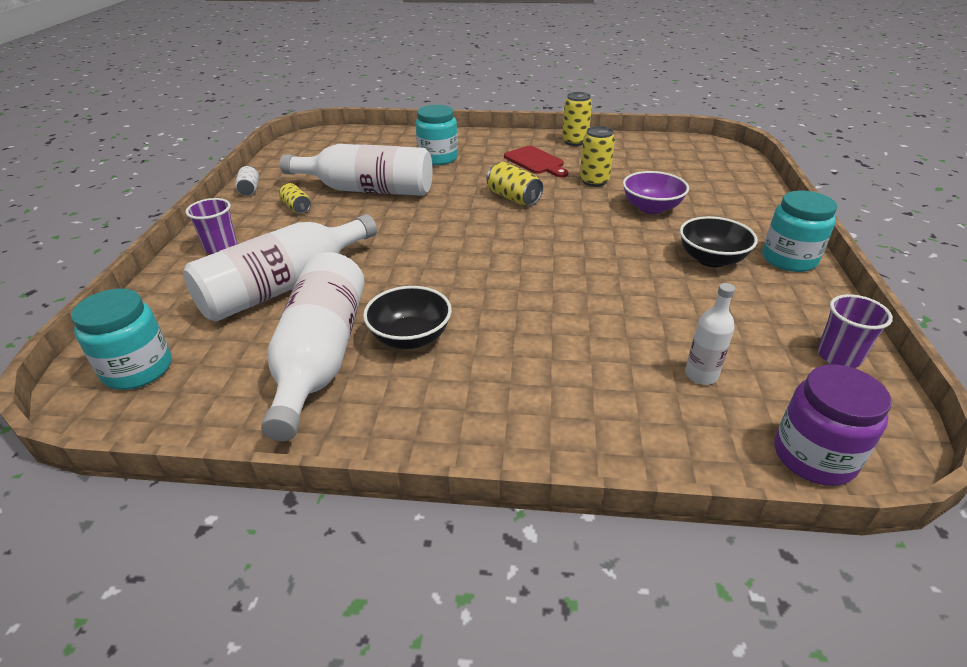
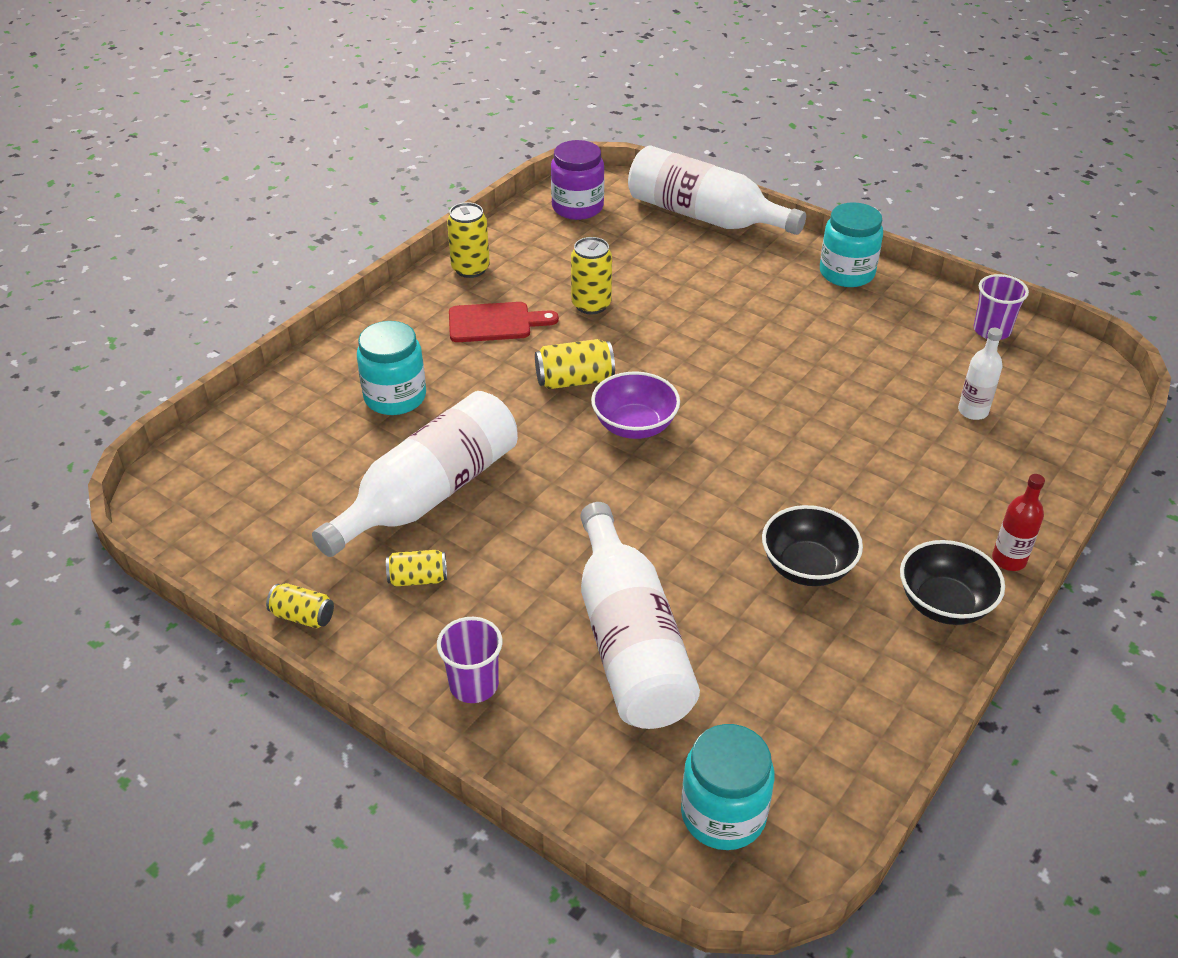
camera: 60 degrees left, 5 degrees up
white can [235,166,259,196] -> yellow can [266,583,334,628]
white bottle [261,252,364,441] -> white bottle moved to [628,146,806,235]
purple bowl [623,171,689,214] -> purple bowl moved to [591,372,680,439]
black bowl [680,216,758,267] -> black bowl moved to [900,540,1005,625]
purple jar [775,365,892,486] -> purple jar moved to [551,140,604,220]
none -> red bottle [992,474,1045,571]

